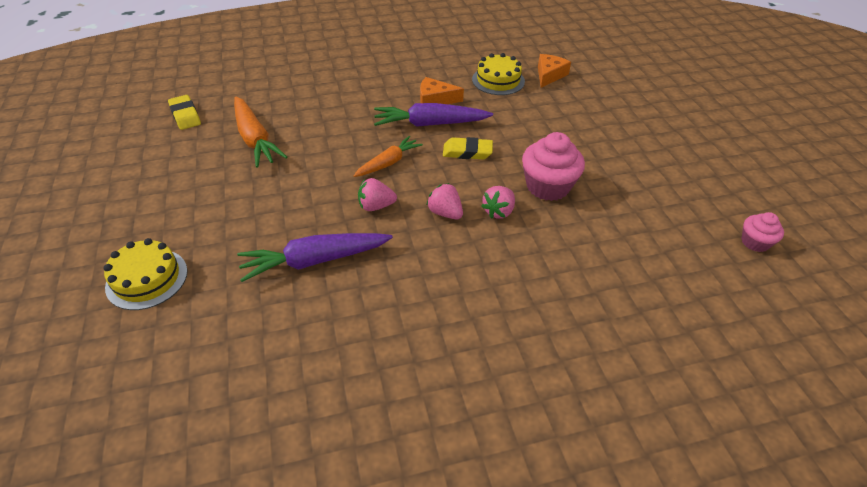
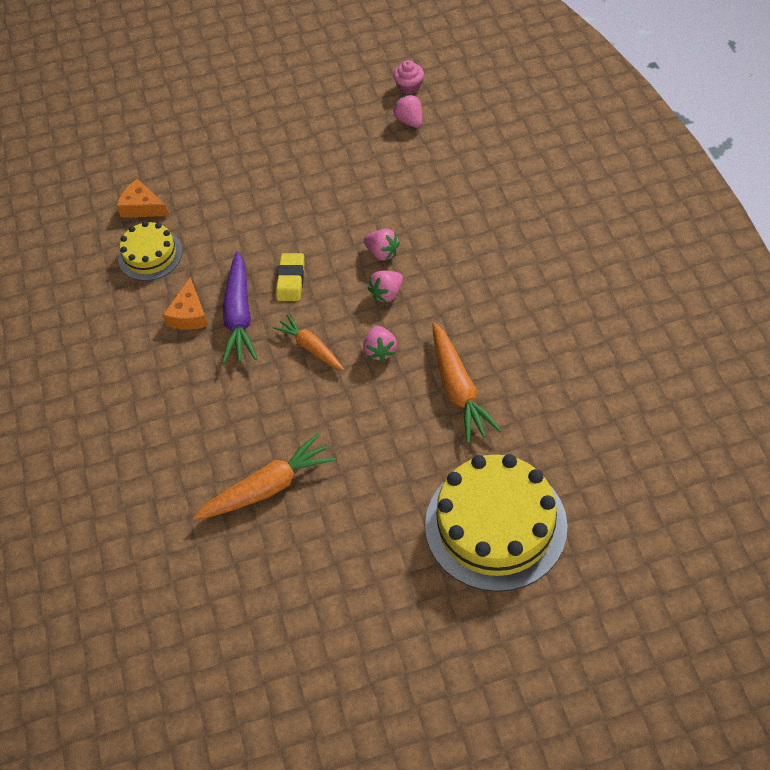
camera: 85 degrees left, 10 degrees up
yellow cake [103,238,188,310] -> yellow cake [425,454,568,592], size x1.84
yellow eraser [168,95,201,130] -> none
purple carrot [237,233,393,282] -> orange carrot [432,323,502,443]
pink cupcake [522,132,585,201] -> none
none -> pink strawberry [393,95,422,128]

